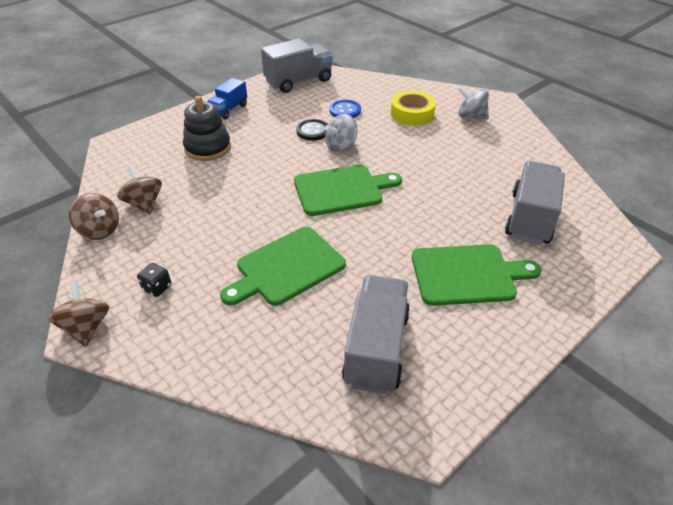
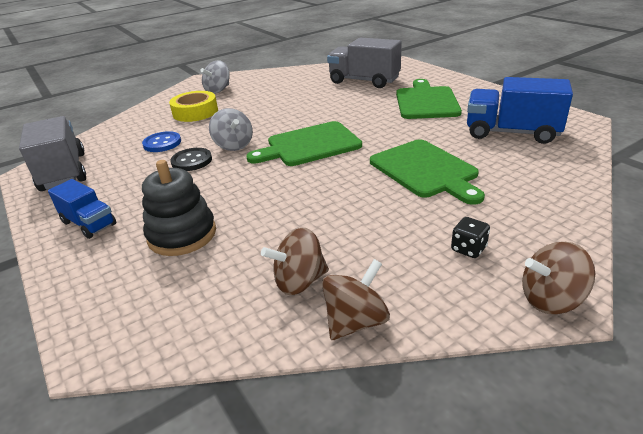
camera: 80 degrees left, 10 degrees down
green cutting board [294,165,402,216] -> green cutting board turned 105 degrees counterclockwise [246,121,362,166]
grey truck [342,275,410,394] -> blue truck [467,77,573,144]

